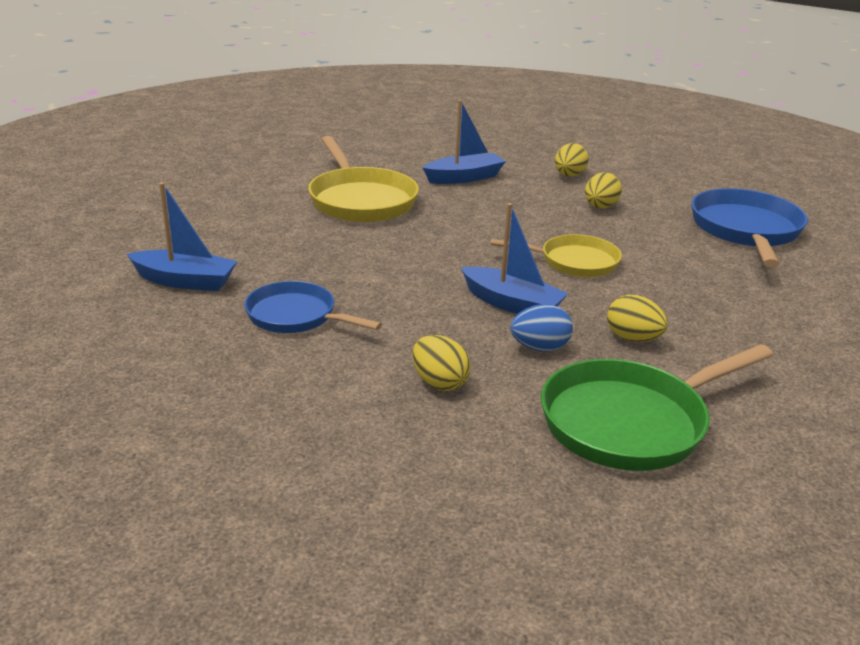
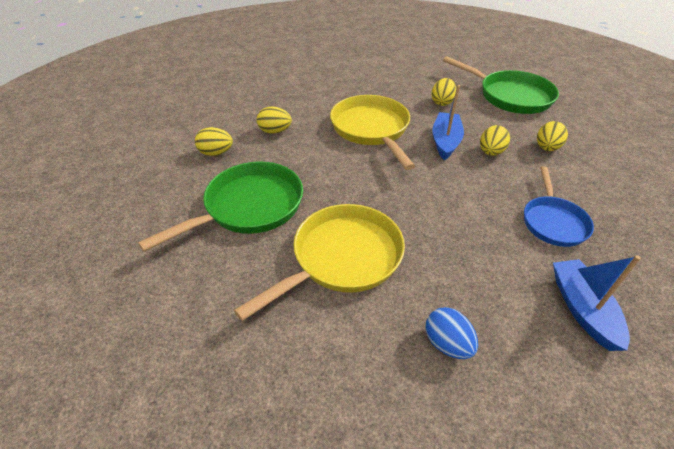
camera: 110 degrees left, 15 degrees up
blue boat [423,100,506,184] -> green pan [138,161,303,252]
yellow pan [490,234,622,277] -> yellow pan [330,95,415,170], size x1.57
blue egg [510,304,573,351] -> blue egg moved to [426,307,478,359]
blue pan [691,188,808,267] -> none
none -> yellow egg [480,125,510,156]

